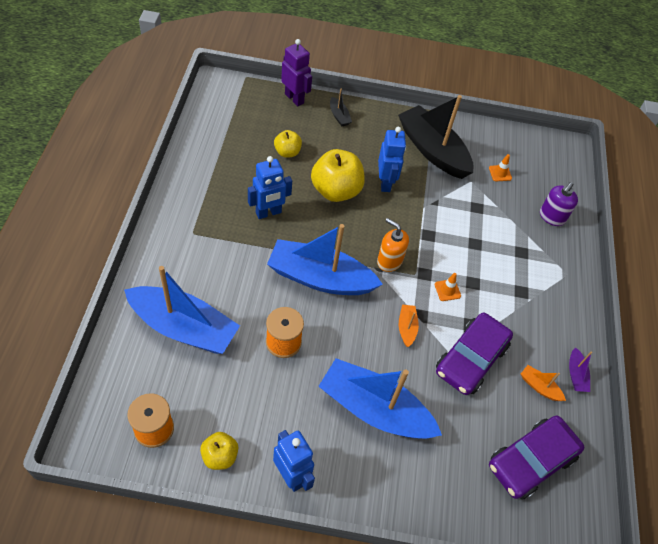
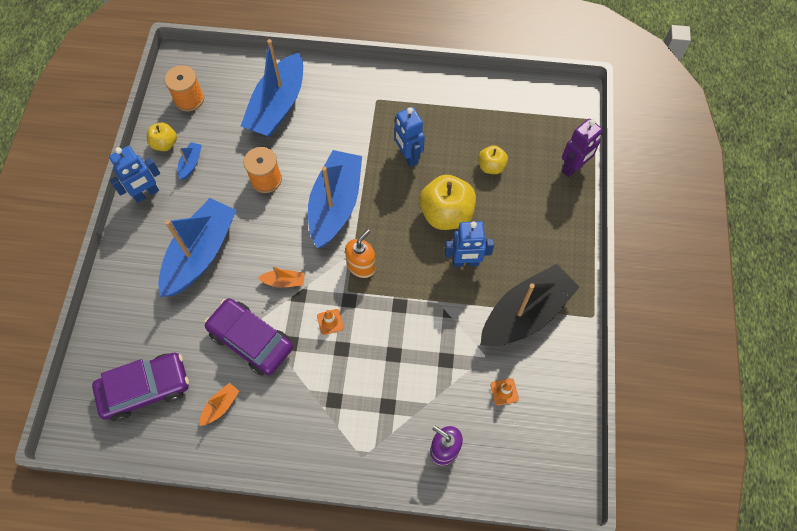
camera: 95 degrees right, 10 degrees up
black boat [330,89,352,126] -> none
purple car [489,415,584,500] -> purple car turned 105 degrees clockwise [92,353,189,421]
purple boat [569,347,592,392] -> none
none -> blue boat [178,142,202,180]

